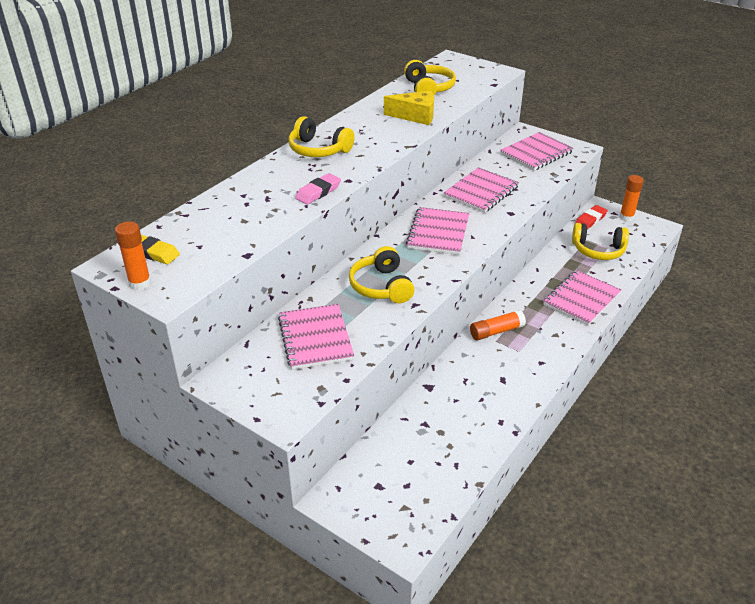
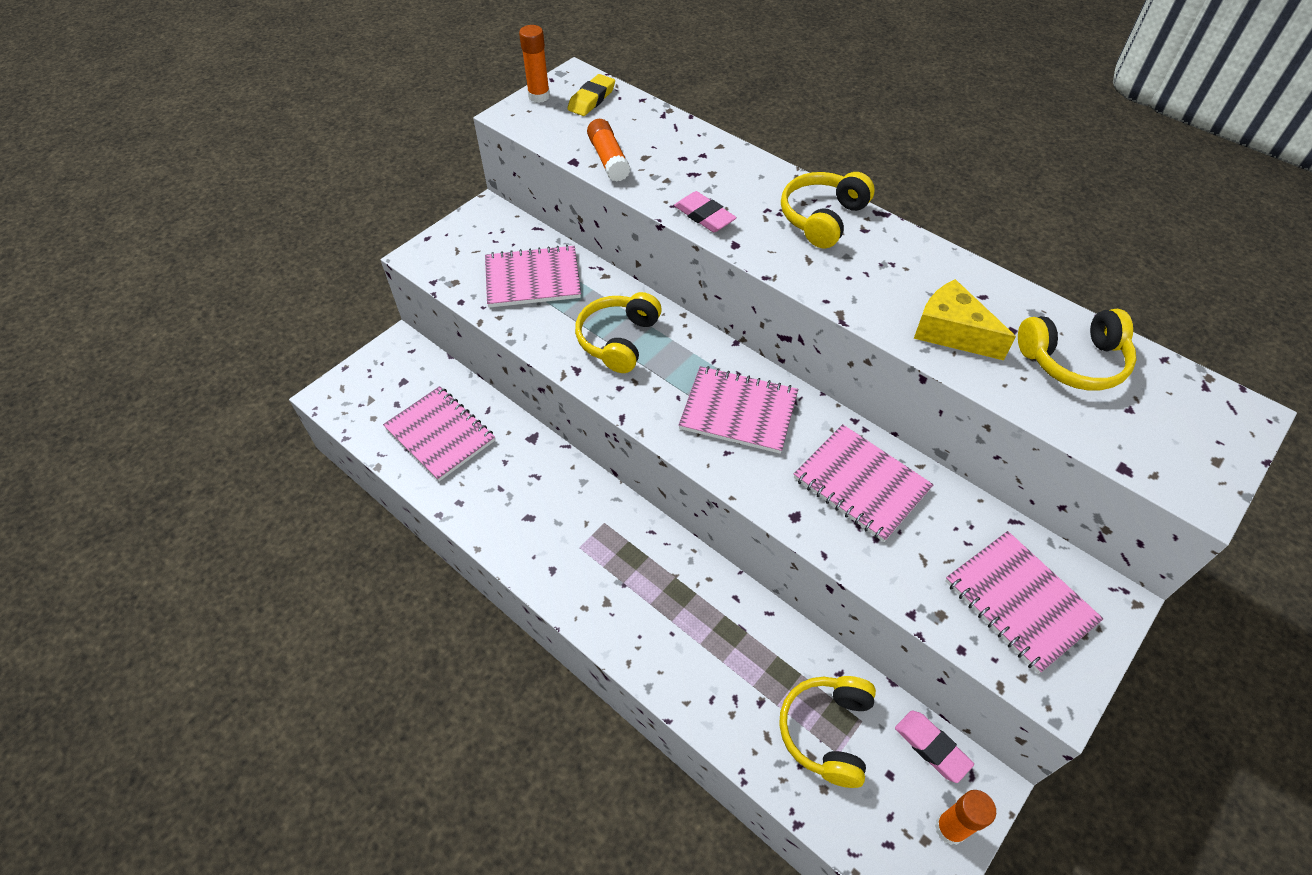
camera: 95 degrees right, 15 degrees up
yellow headphones [349,246,415,303] -> yellow headphones turned 60 degrees counterclockwise [575,292,662,373]
yellow cheese [384,91,434,125] -> yellow cheese turned 120 degrees clockwise [914,279,1016,360]
orange glue stick [470,310,526,341] -> orange glue stick moved to [587,119,630,182]
pink notebook [543,270,621,326] -> pink notebook moved to [383,386,495,481]
red eraser [575,205,608,229] -> pink eraser [895,711,974,783]

